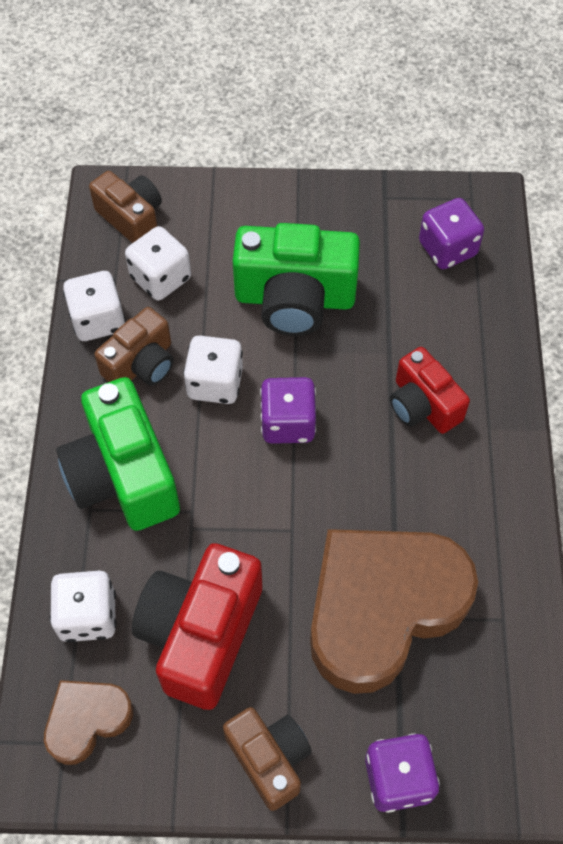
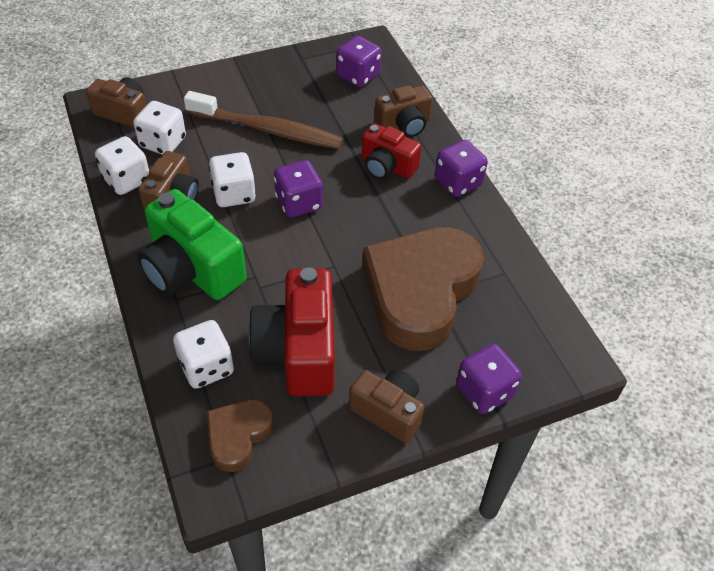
camera: 25 degrees left, 10 degrees down
green camera [233,223,360,336] -> brown toothbrush [184,91,343,149]
none -> brown camera [374,85,432,137]
none -> purple dice [435,140,488,197]

